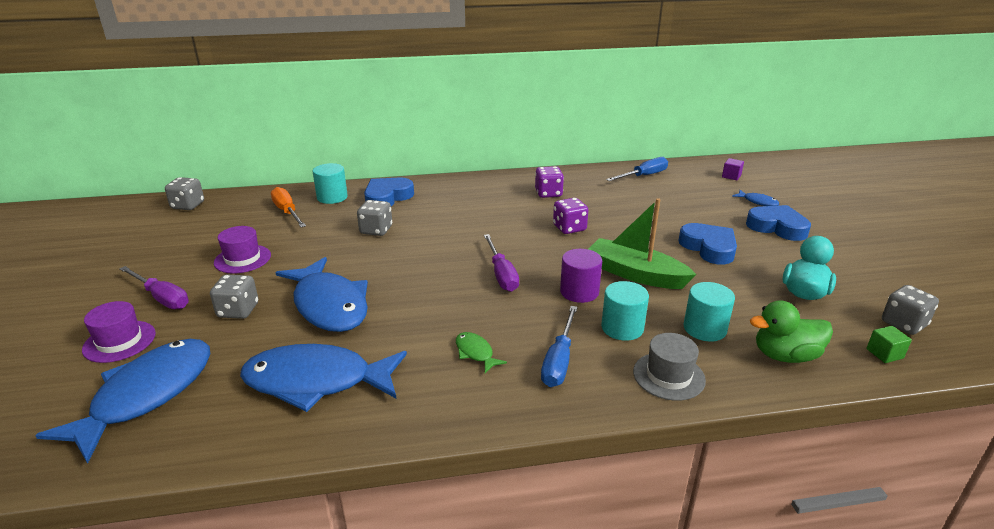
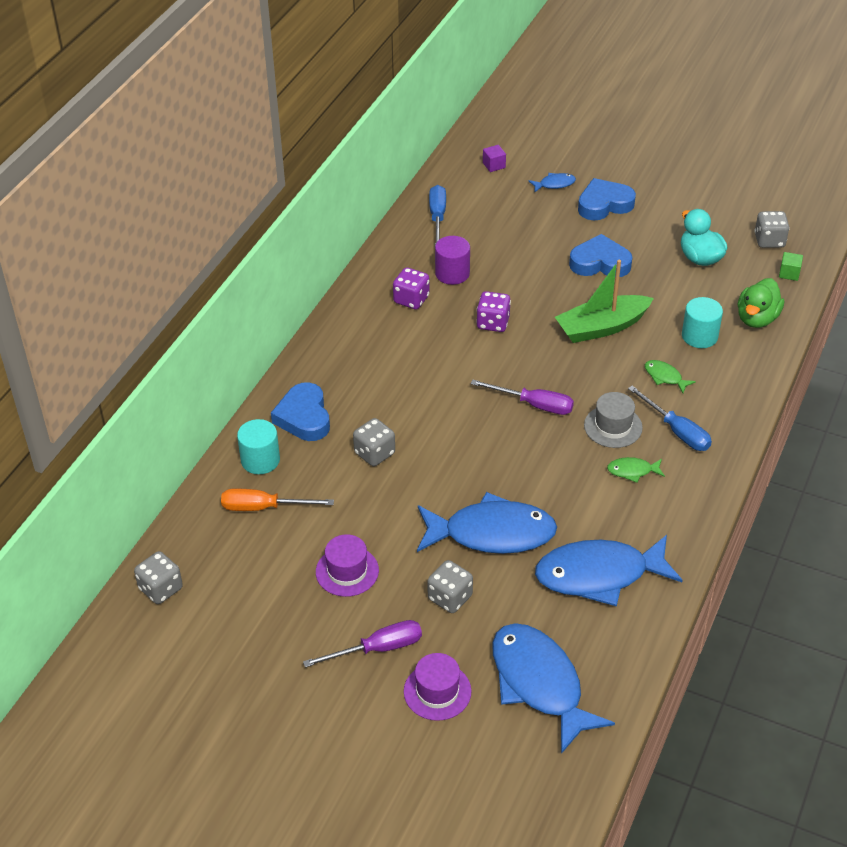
camera: 55 degrees left, 15 degrees up
blue fish [240,344,407,412] -> blue fish turned 45 degrees clockwise [535,535,683,606]
purple cylinder [560,249,602,303] -> purple cylinder moved to [435,236,470,285]
turquoise cylinder [601,281,649,341] -> green fish [645,360,696,393]
grey hat [633,333,706,401] -> grey hat moved to [584,392,643,448]

